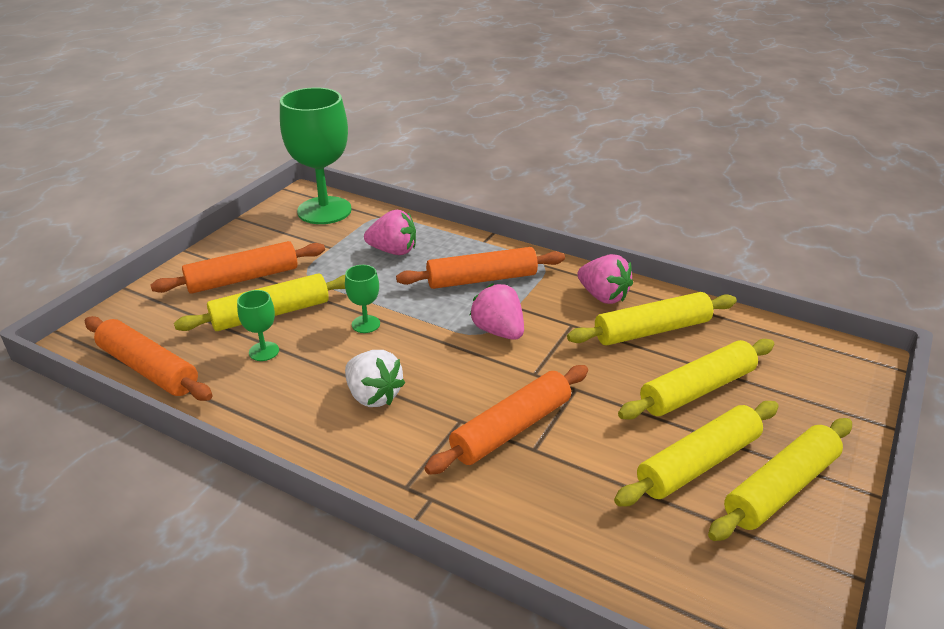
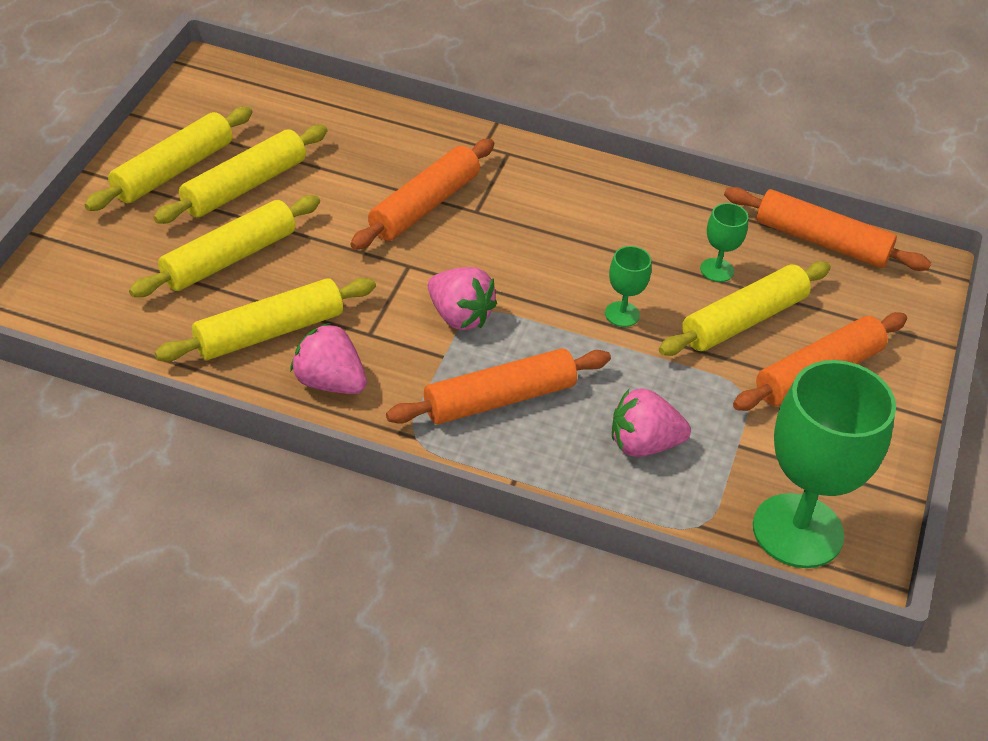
camera: 165 degrees right, 10 degrees up
white strawberry [345,350,405,407] -> none

